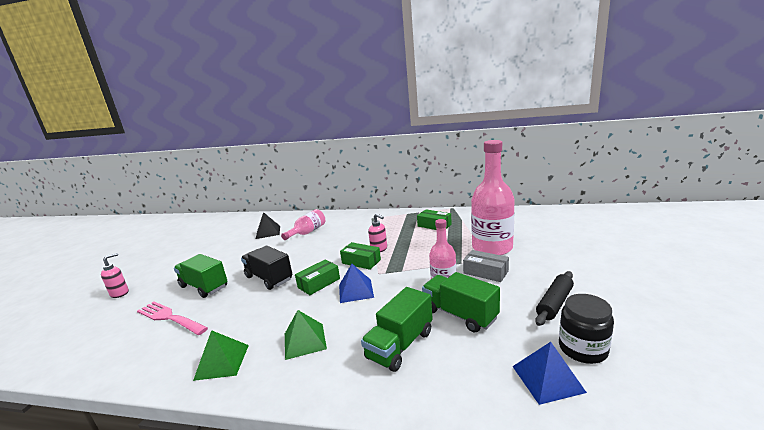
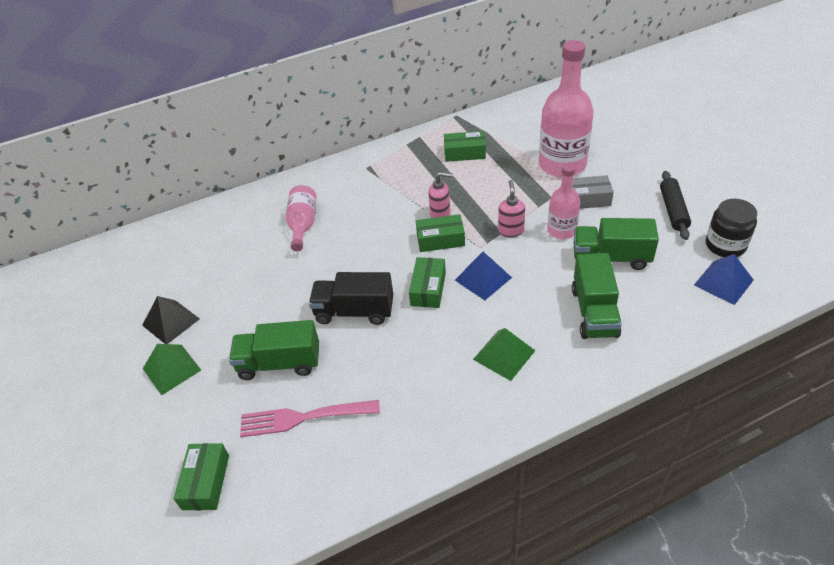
camera: 35 degrees left, 25 degrees up
pink soap dispenser [101,253,129,298] -> pink soap dispenser moved to [498,180,525,237]
green pyramid [193,330,249,381] -> green pyramid moved to [143,344,201,396]
black pyramid [256,212,280,239] -> black pyramid moved to [142,296,200,344]
none -> green box [173,443,229,510]

